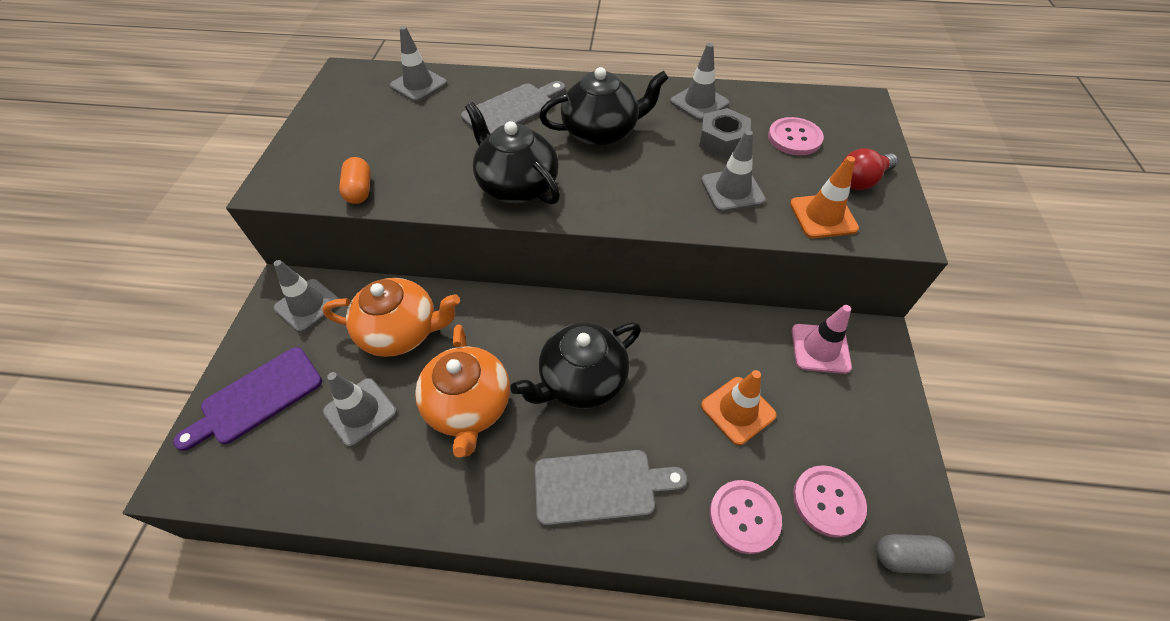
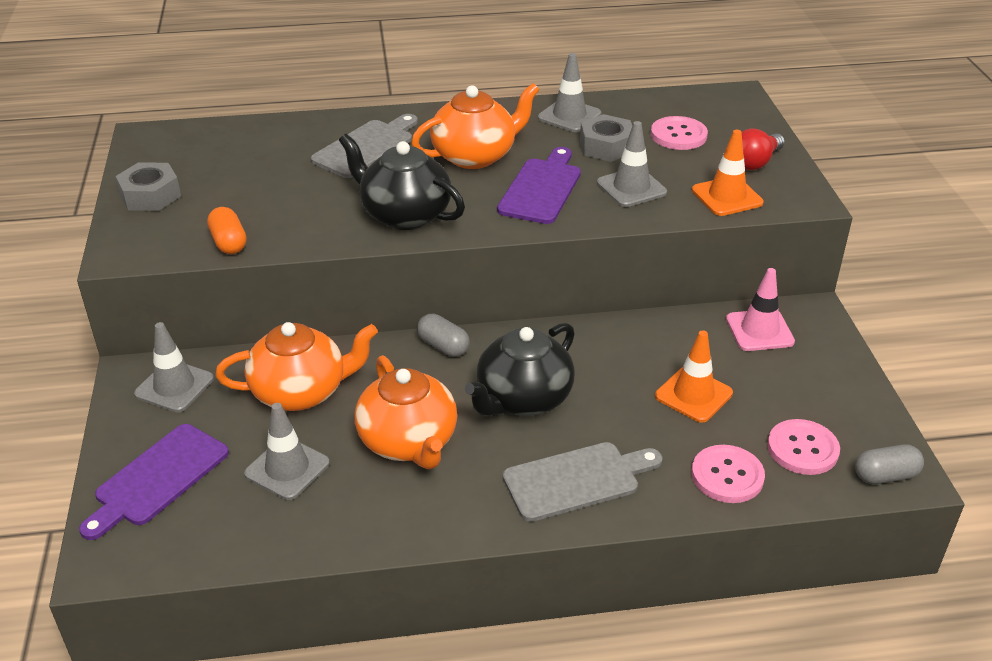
camera: 15 degrees left, 15 degrees down
grey traffic cone [390,26,447,102] -> none
black teapot [539,67,668,147] -> orange teapot [411,83,540,169]
none -> grey nut [115,162,181,211]
none -> grey capsule [417,314,470,357]
none -> purple cutting board [497,147,581,224]

